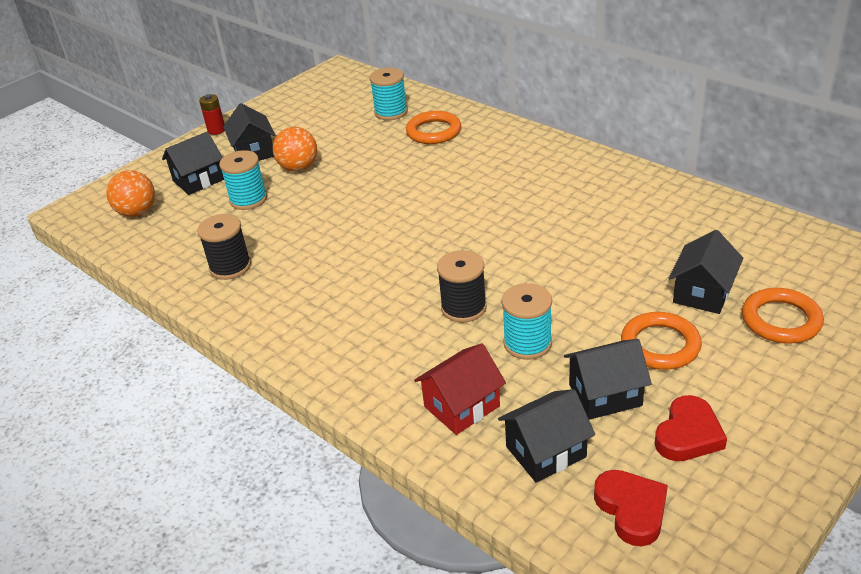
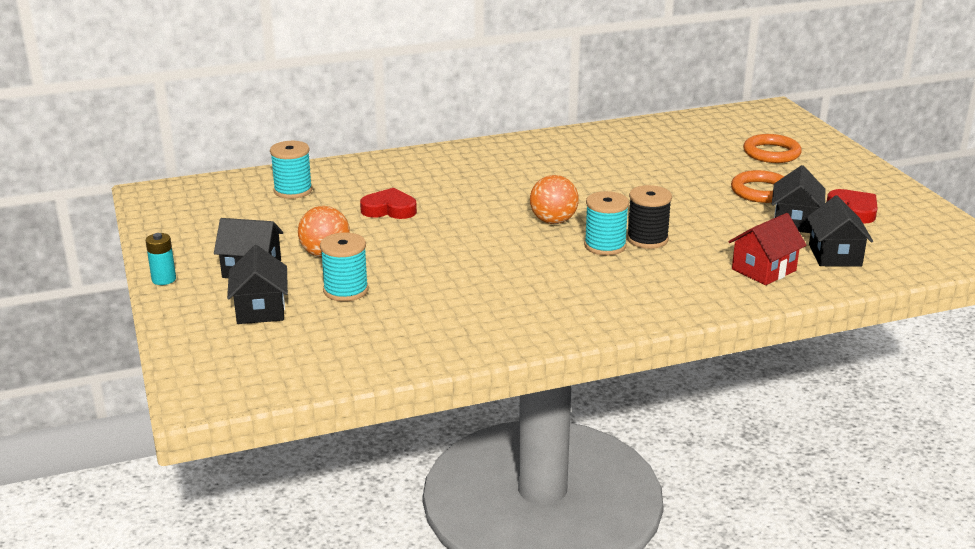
camera: 65 degrees left, 10 degrees down
orange ball [106,170,155,217] -> orange ball moved to [530,175,579,224]
black spool [197,214,251,280] -> none
red battery [199,94,225,135] -> turquoise battery [146,233,176,285]
orange ring [406,111,461,144] -> none
red house [414,343,506,435] -> red house turned 60 degrees clockwise [728,213,807,285]
turquoise spool [502,283,552,360] -> turquoise spool moved to [584,191,629,255]
red heart [594,470,668,546] -> red heart moved to [360,188,417,219]
black house [669,230,743,314] -> none

